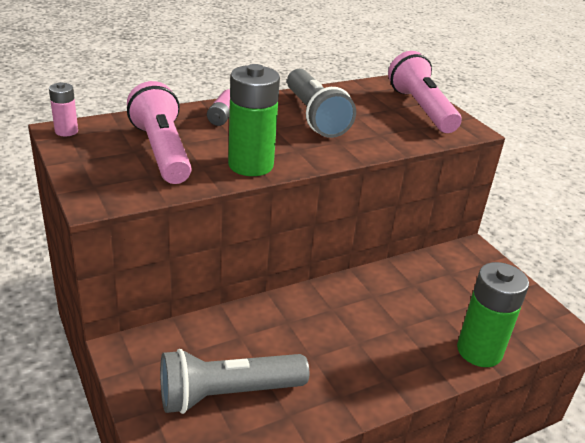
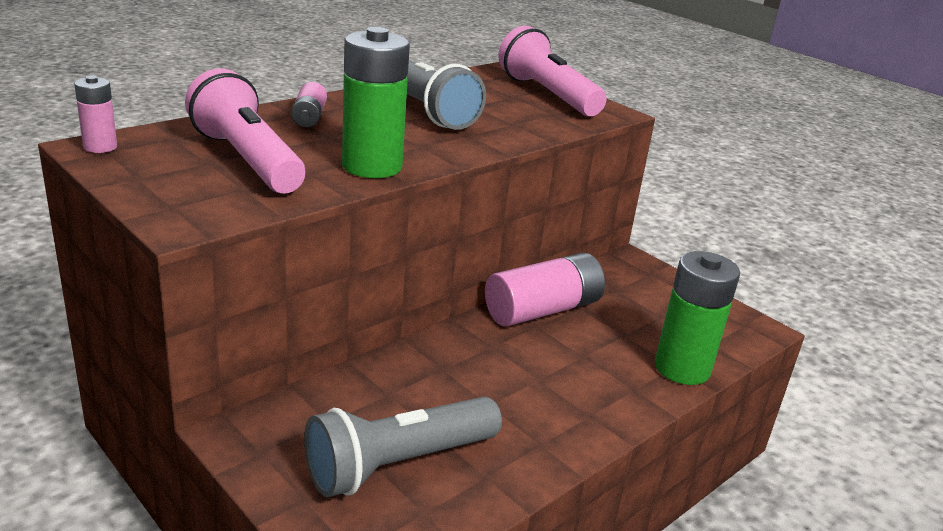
camera: 15 degrees left, 5 degrees down
none -> pink battery [485,253,605,326]

